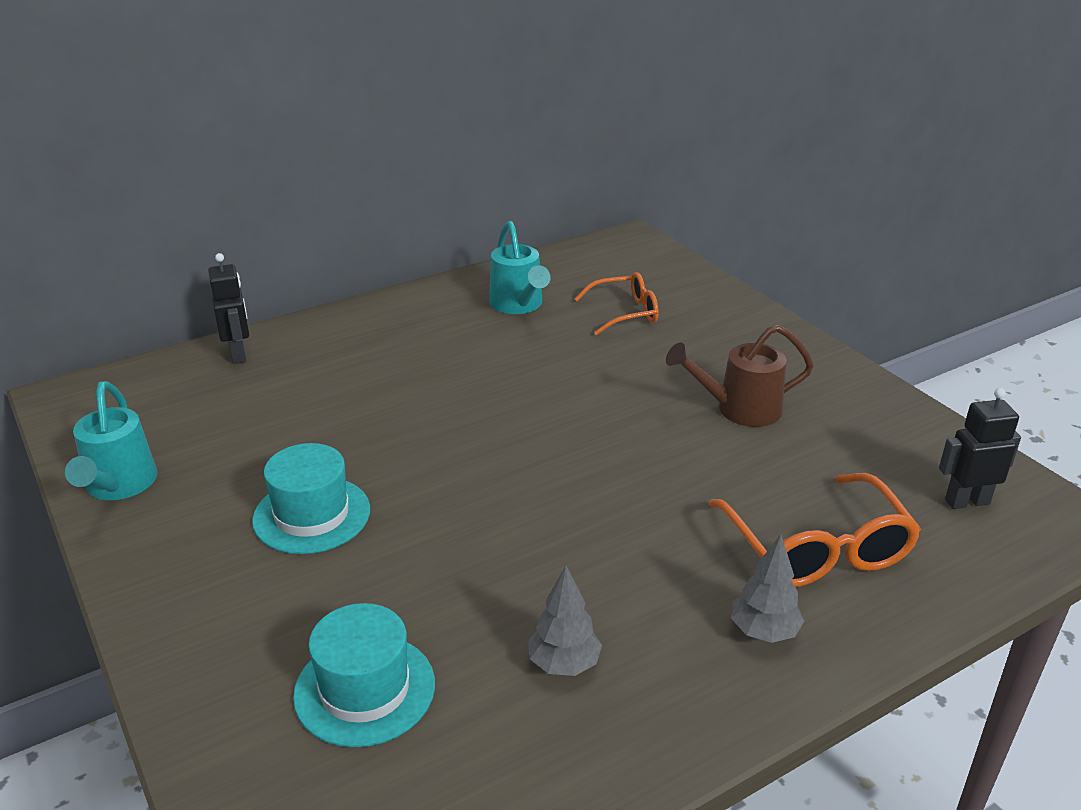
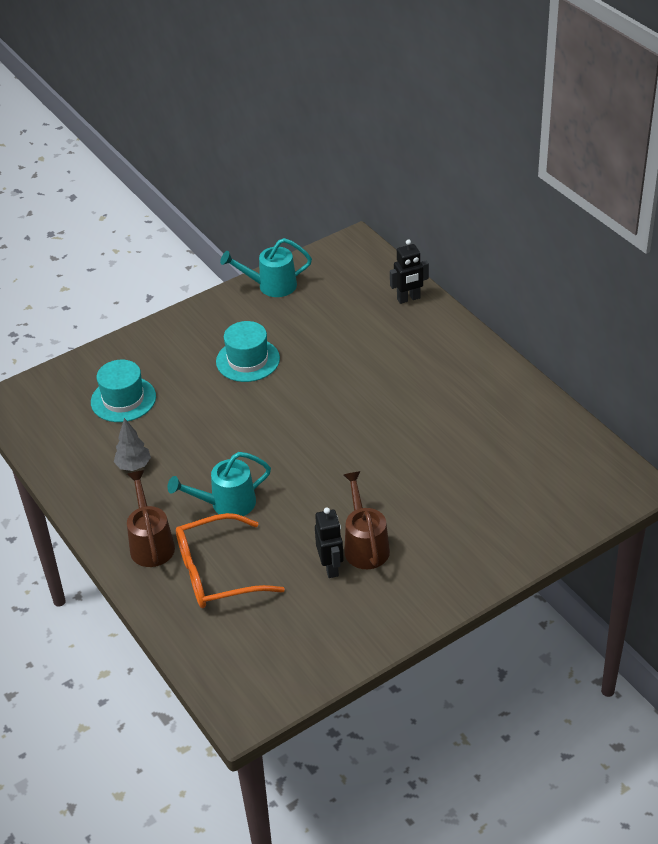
camera: 90 degrees right, 10 degrees up
turquoise watering can [489,221,551,314] -> turquoise watering can moved to [168,452,271,516]
orange glasses [575,272,659,336] -> none
grey tree [731,534,804,643] -> brown watering can [127,470,175,567]
black robot [939,388,1021,509] -> black robot moved to [315,507,344,578]

